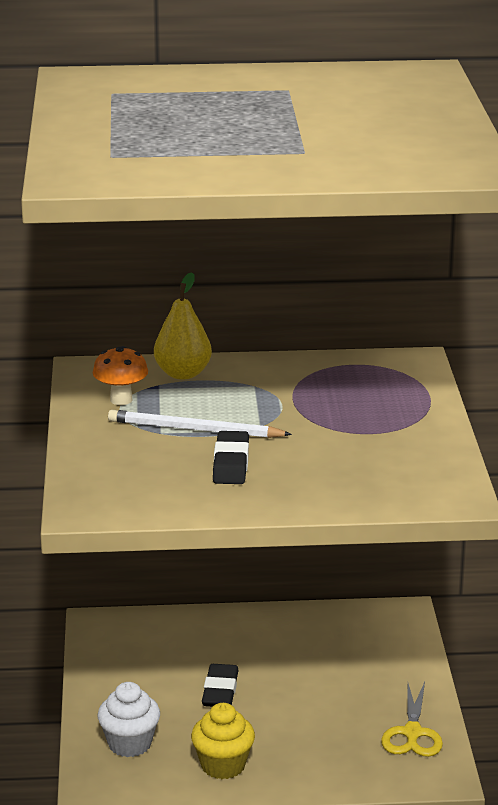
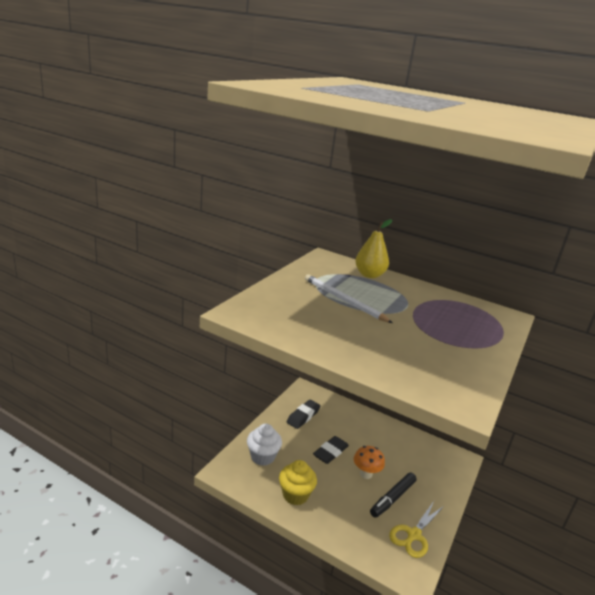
camera: 30 degrees right, 0 degrees up
orange mushroom [93,346,148,405] -> orange mushroom moved to [354,446,385,479]
black eraser [213,431,249,484] -> black eraser moved to [287,400,321,429]
none -> black marker [370,472,417,518]

